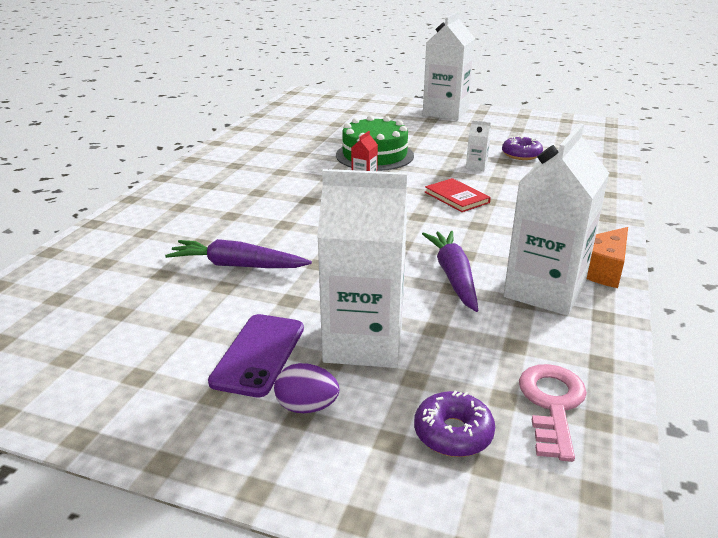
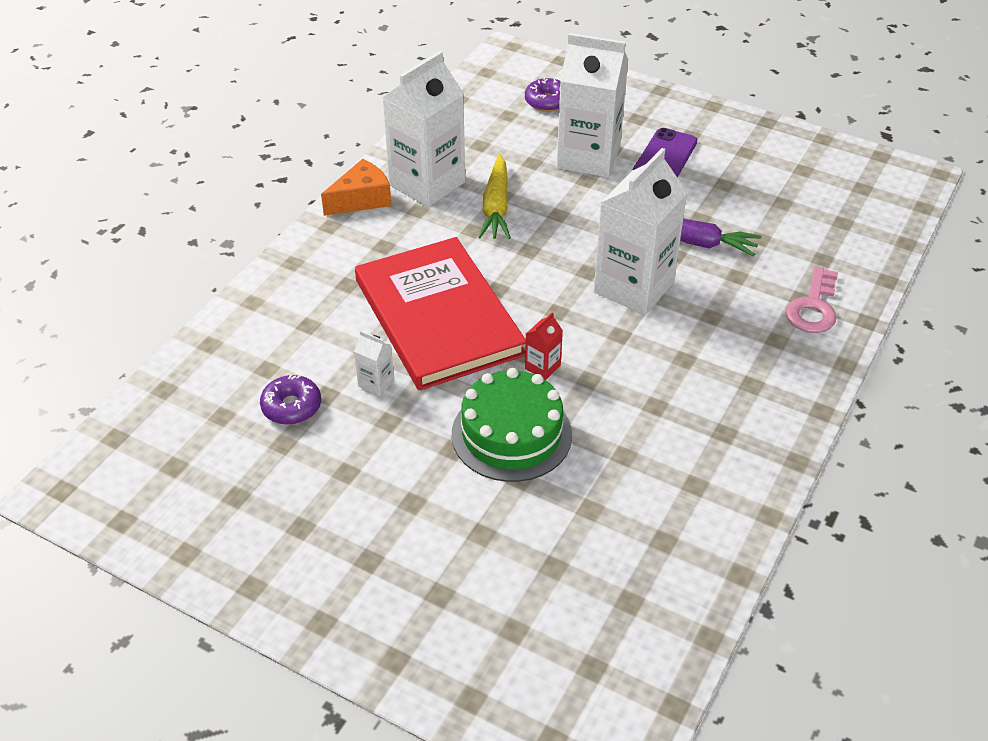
camera: 170 degrees left, 15 degrees up
purple egg [274,363,339,413] -> none
purple carrot [422,231,478,312] -> yellow carrot [478,154,511,239]
white carton [423,11,475,120] -> white carton moved to [594,148,688,315]
red book [425,178,491,212] -> red book [355,237,526,391], size x2.48
pink key [519,364,587,462] -> pink key moved to [786,266,838,333]

